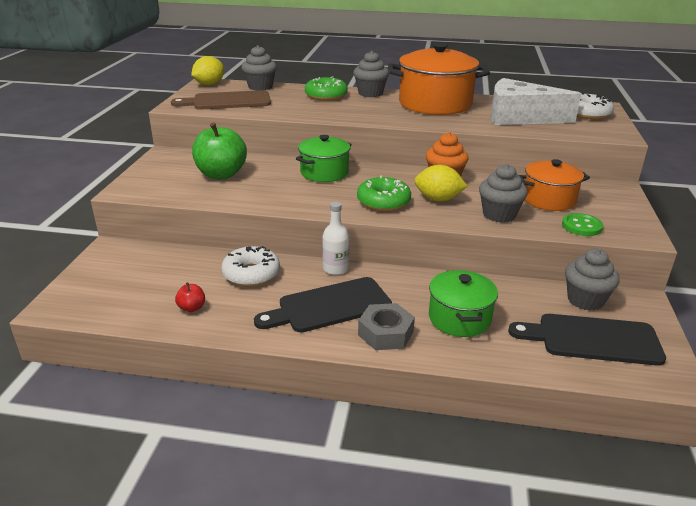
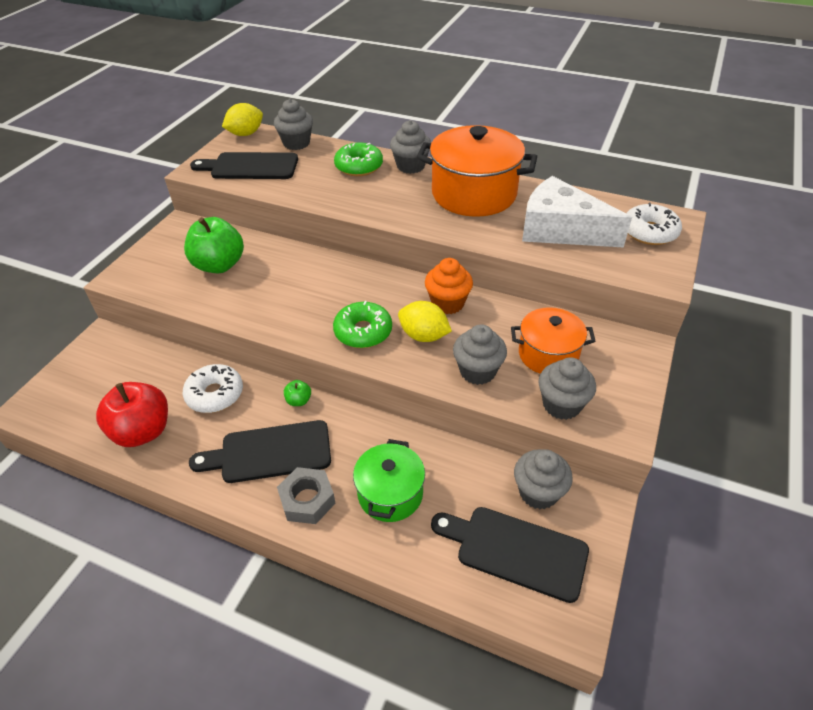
camera: 15 degrees right, 15 degrees up
brown cutting board [171,90,271,110] -> black cutting board [190,152,298,179]
red apple [175,282,205,312] -> red apple [96,382,168,447], size x2.31
green pot [296,135,352,182] -> none
white bottle [322,202,349,275] -> green apple [284,380,311,406]
green button [562,213,603,236] -> grey cupcake [538,357,596,420]

